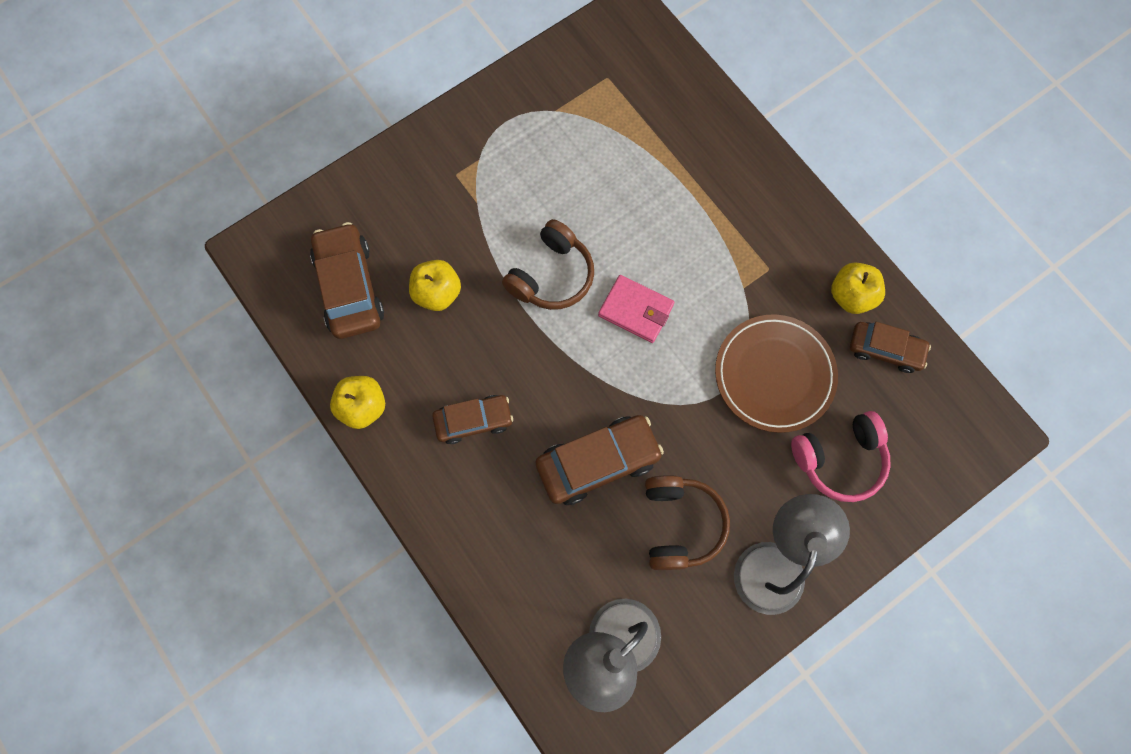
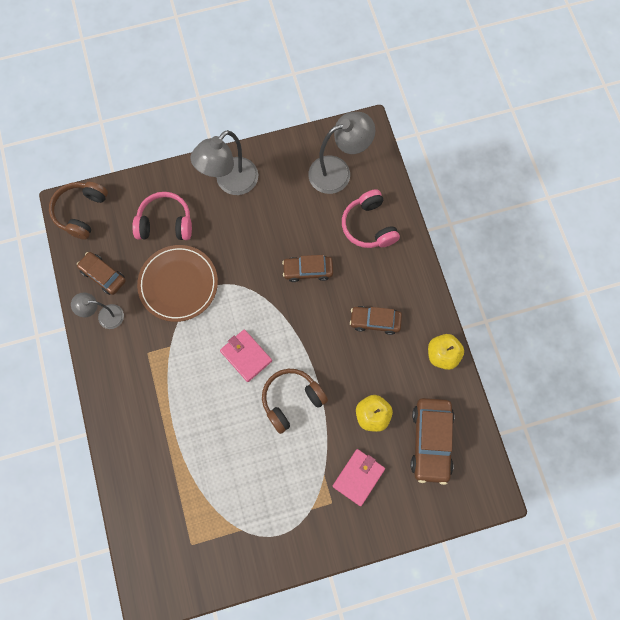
camera: 160 degrees left, 0 degrees up
brown car [535,415,664,505] -> brown car [282,255,333,282], size x0.65
brown headphones [645,475,730,570] -> brown headphones moved to [49,182,108,240]
yellow apple [831,262,885,314] -> grey lamp [71,293,124,329]
none -> pink wallet [332,449,385,506]
none -> pink headphones [342,189,400,248]

